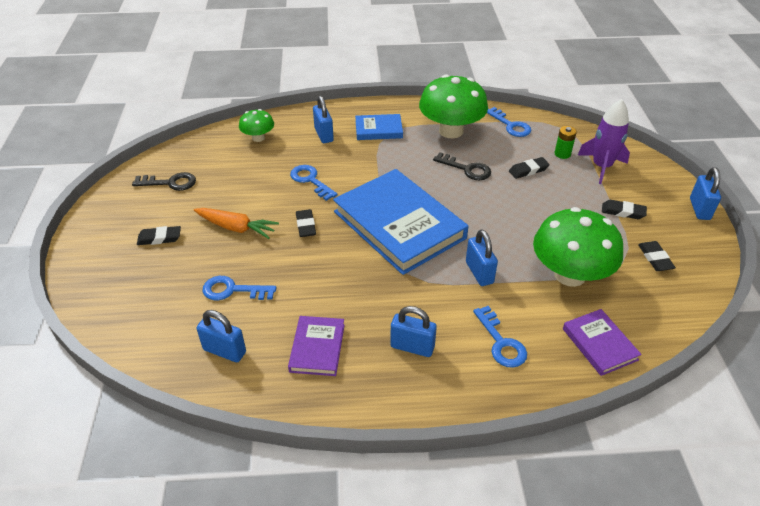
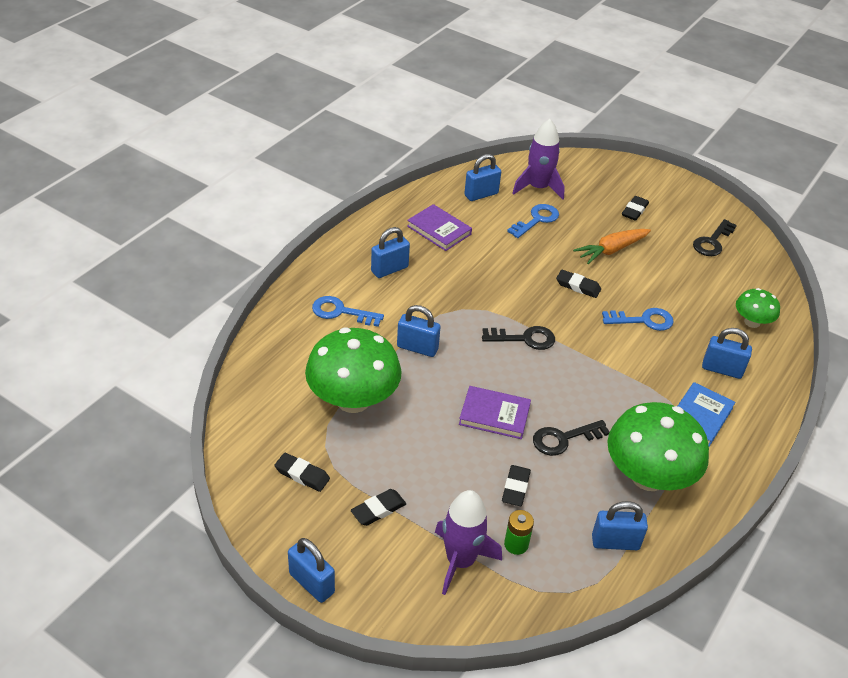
camera: 125 degrees right, 0 degrees up
blue book [333,169,468,275] -> black key [482,326,555,350]
blue key [487,107,531,137] -> blue padlock [592,501,648,550]
purple book [563,309,642,376] -> purple book moved to [459,386,531,439]
none -> purple rocket [512,119,565,200]

